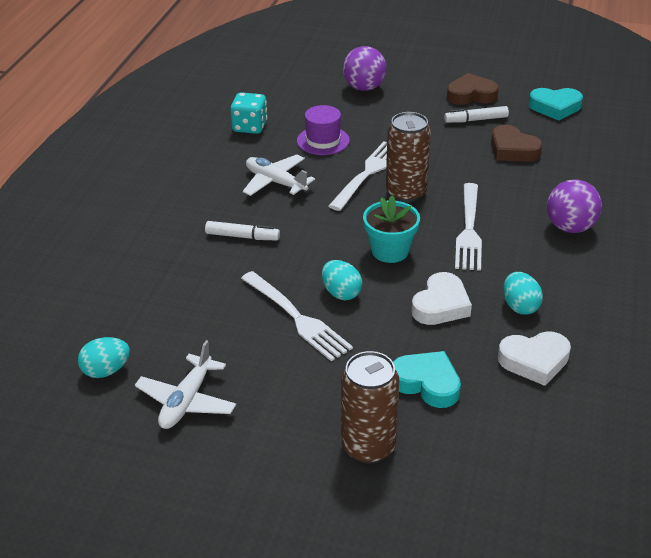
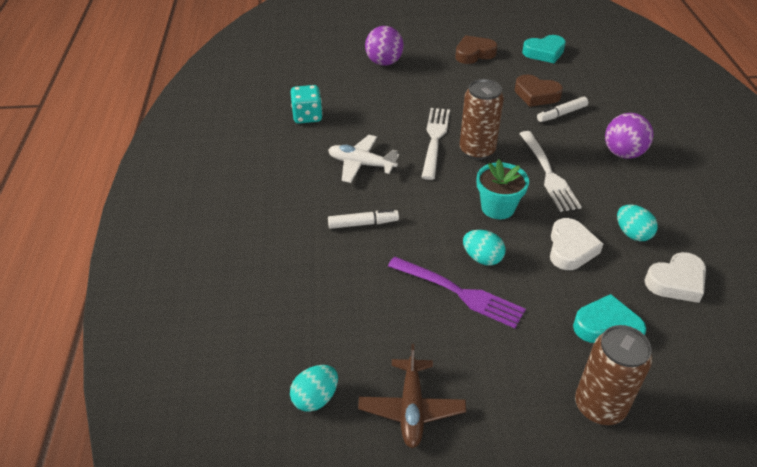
camera: 20 degrees left, 5 degrees up
white plane [135,340,236,429] -> brown plane [358,344,466,448]
white fork [241,271,353,361] -> purple fork [388,256,526,328]
purple hat [297,105,350,155] -> none
white marker [444,106,509,123] -> white marker moved to [537,97,588,122]

